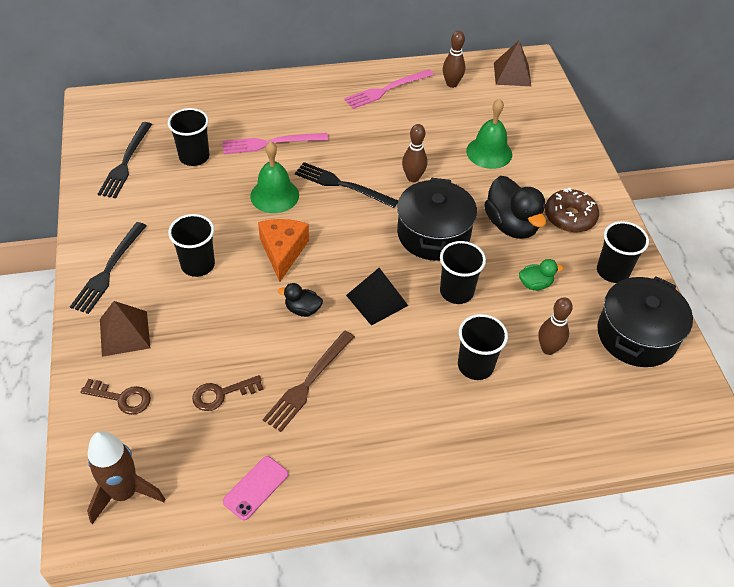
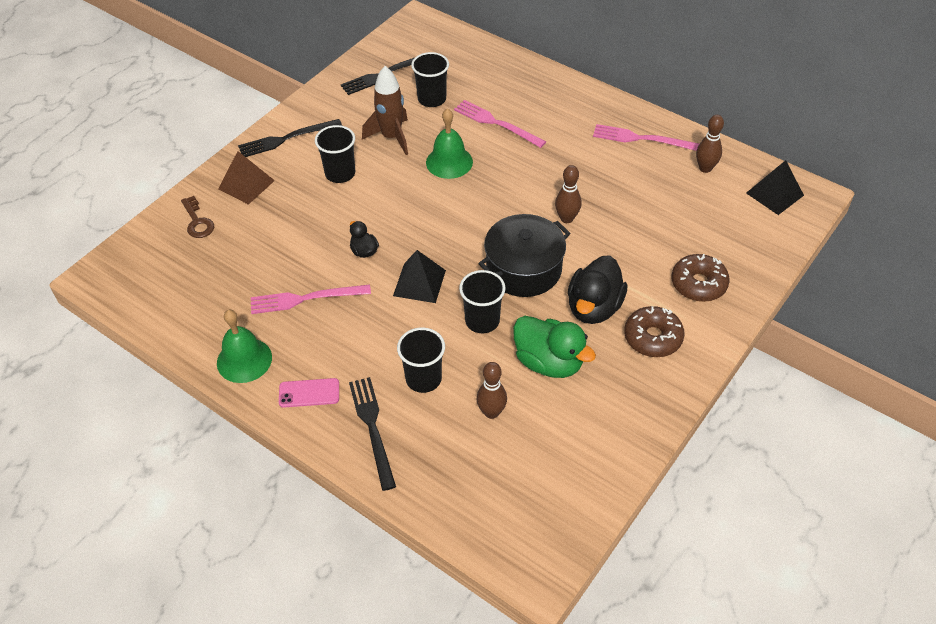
camera: 50 degrees right, 0 degrees up
brown rocket [87,431,165,524] -> brown rocket moved to [362,66,408,155]
brown key [192,375,264,411] -> none
pink phone [223,456,288,520] -> pink phone moved to [279,378,339,408]
orange cheese [258,219,309,282] -> none
brown fork [262,331,355,432] -> pink fork [251,285,371,314]
black fork [295,162,398,208] -> black fork moved to [349,377,396,491]
green bell [466,99,512,169] -> green bell moved to [217,310,272,383]
brown pyramid [494,41,531,86] -> black pyramid [746,160,804,215]
green duck [519,259,563,291] -> green duck [513,316,596,378], size x1.97
black cup [597,221,649,283] -> none
black pot [597,276,693,367] -> none
none -> brown donut [672,254,730,302]

